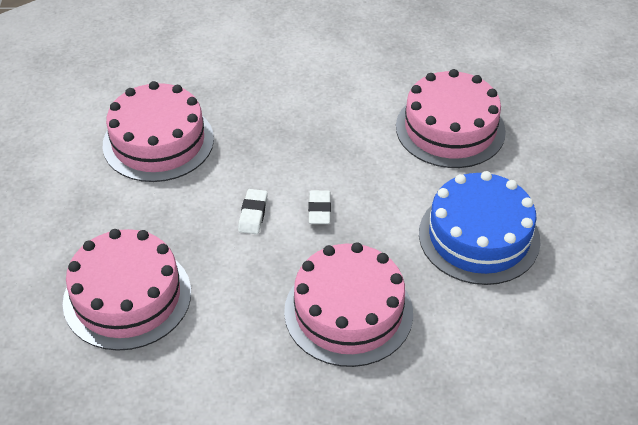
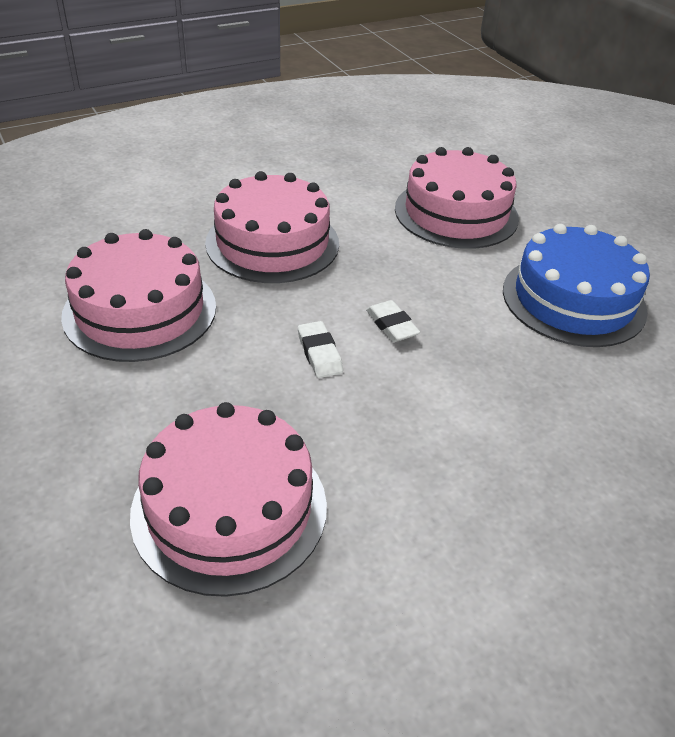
camera: 30 degrees left, 5 degrees down
pink cake [284,242,413,367] -> pink cake moved to [205,171,339,283]

